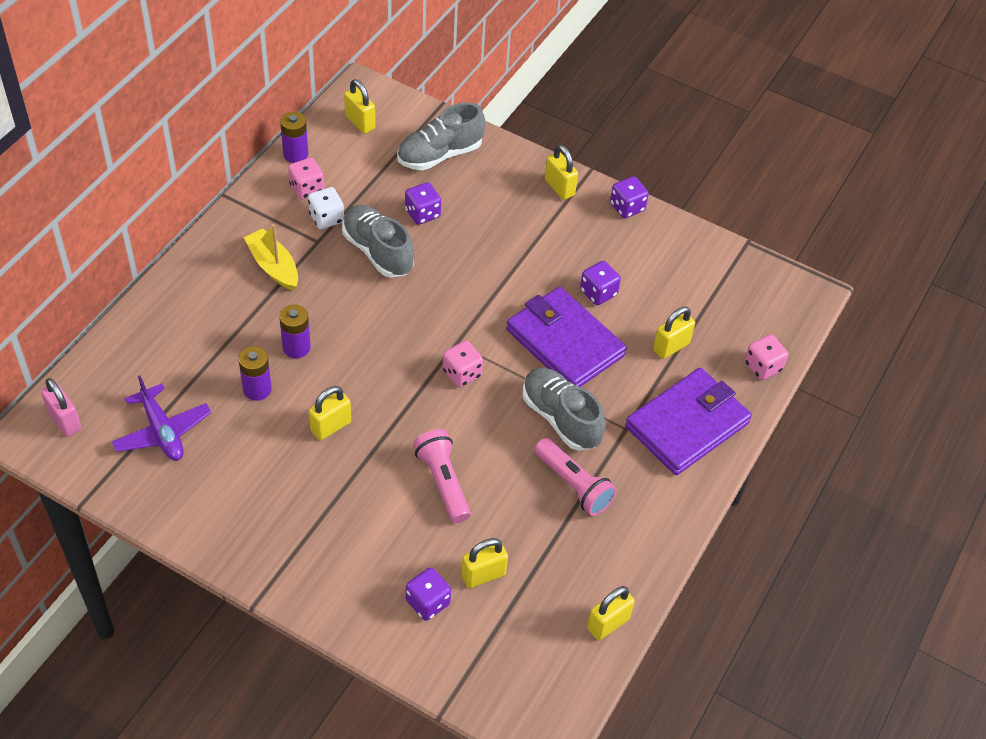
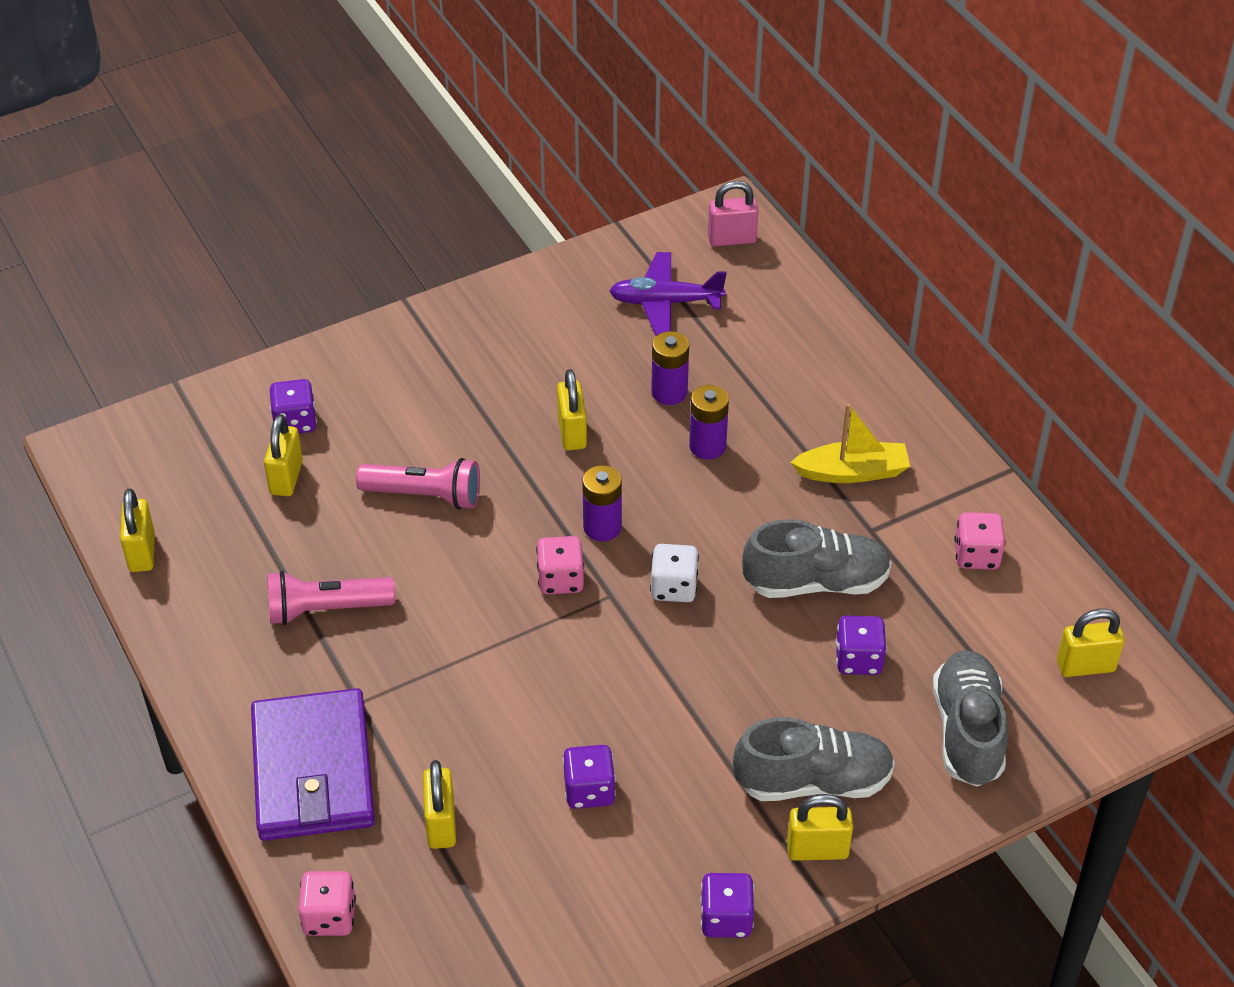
camera: 125 degrees right, 5 degrees down
purple battery [280,112,308,163] -> purple battery moved to [582,465,622,541]
white dice [308,187,344,229] -> white dice moved to [650,544,699,602]
purple wallet [506,287,627,387] -> none
grey shoe [523,368,605,451] -> grey shoe moved to [733,717,895,801]

